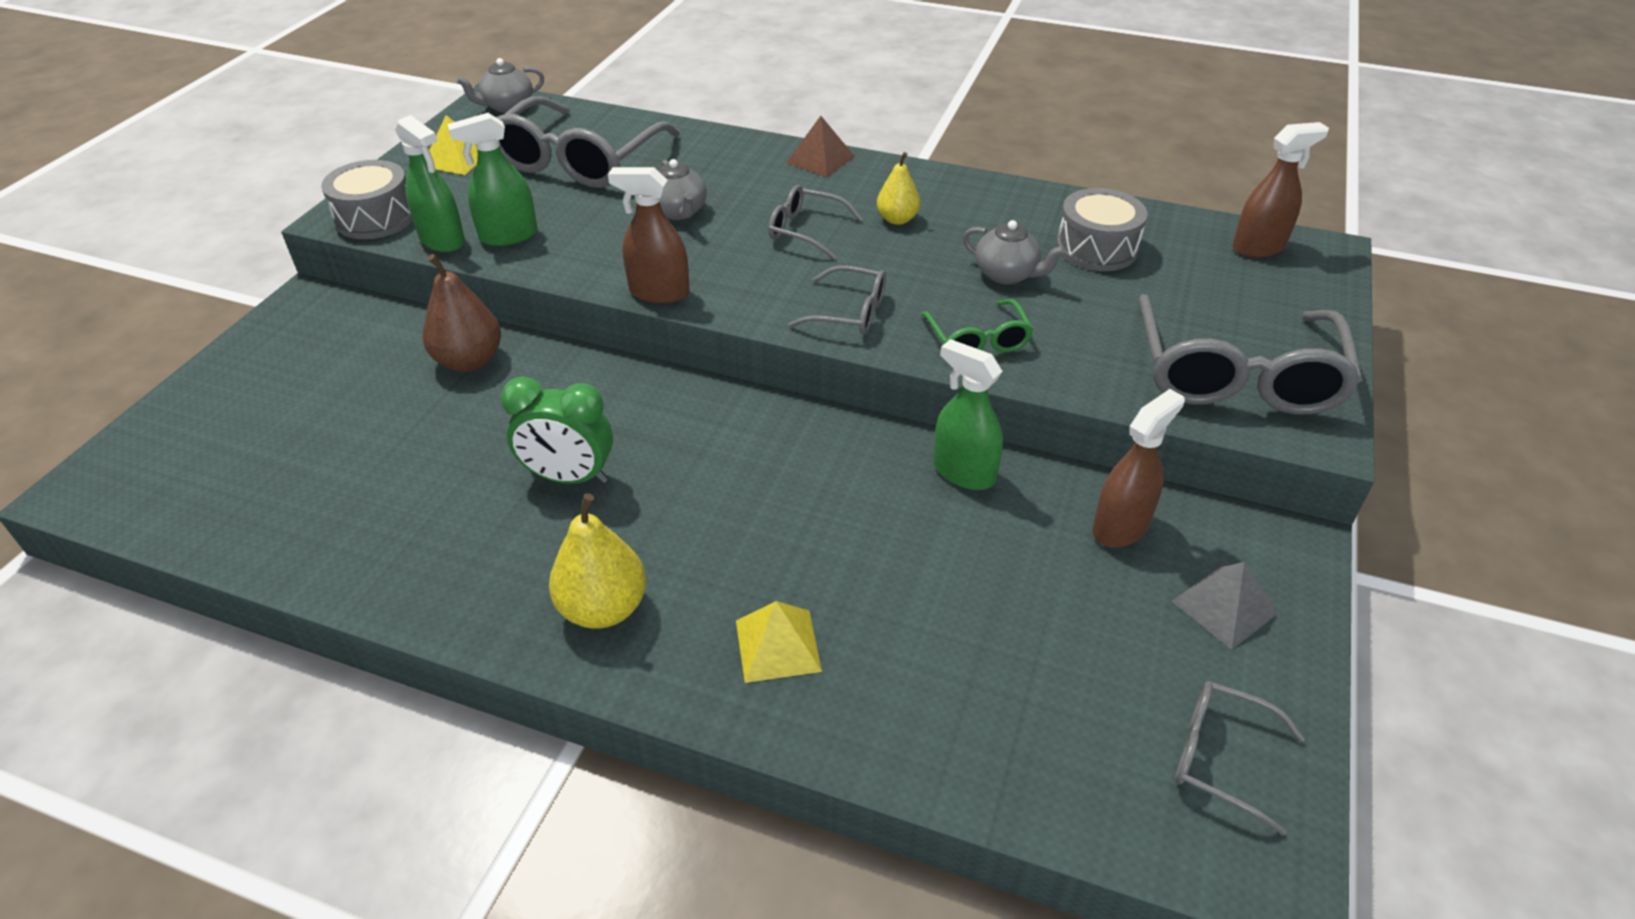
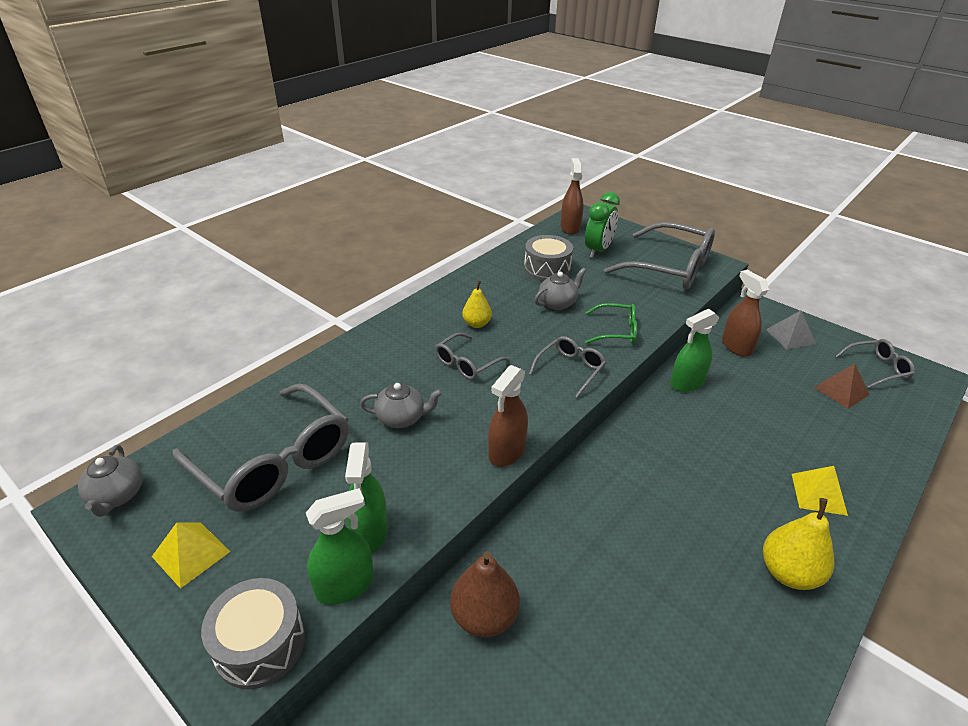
camera: 70 degrees left, 5 degrees down
green clock [501,377,613,484] -> green clock moved to [585,192,620,258]
brown pyramid [786,116,855,177] -> brown pyramid moved to [814,364,870,409]
grey glasses [1175,681,1305,836] -> grey glasses turned 150 degrees counterclockwise [836,339,915,388]

